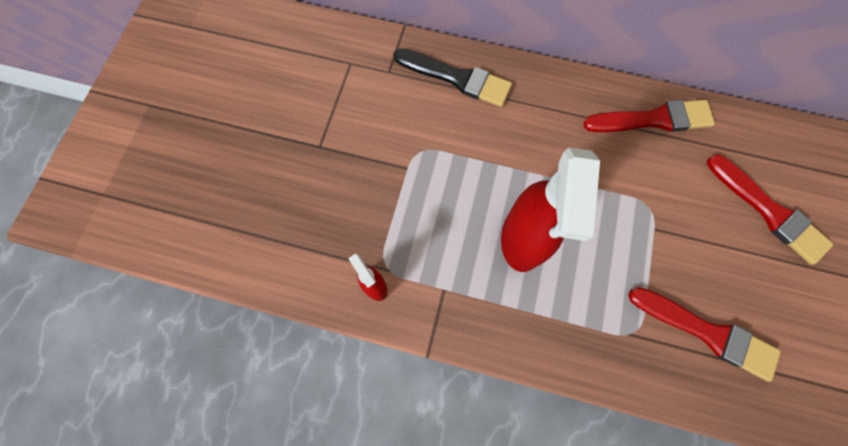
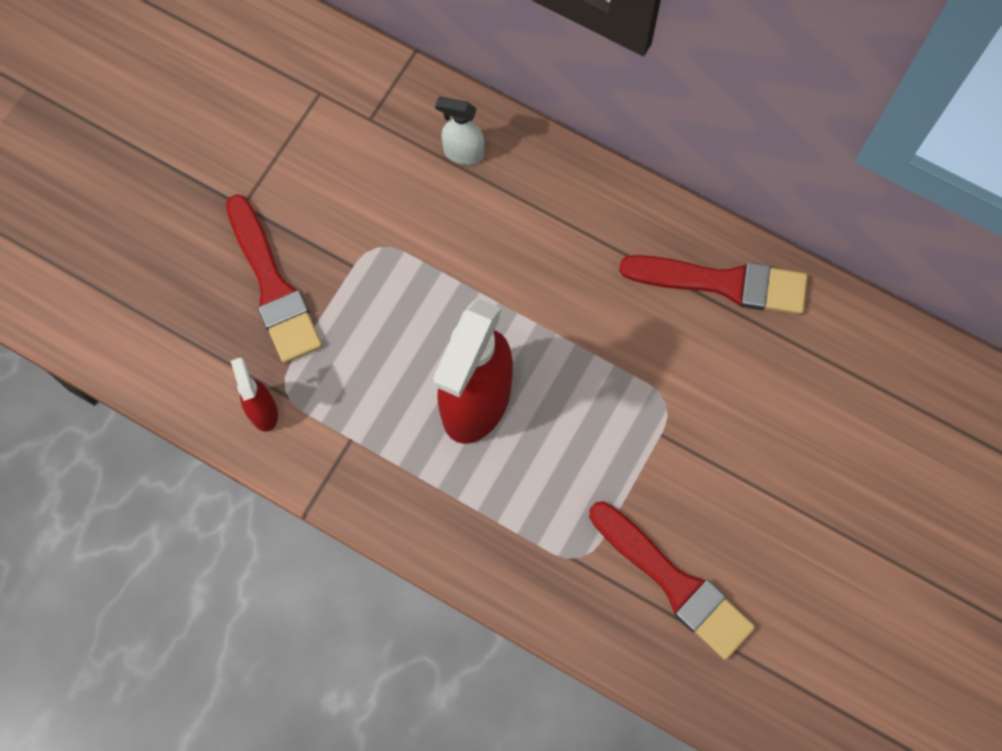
camera: 15 degrees right, 0 degrees up
black brush [394,48,512,107] -> white spray bottle [435,97,485,165]
red brush [707,154,834,265] -> red brush moved to [226,194,322,363]

